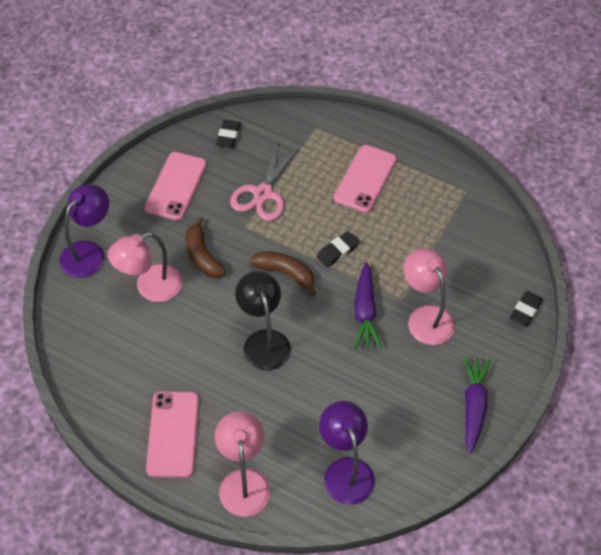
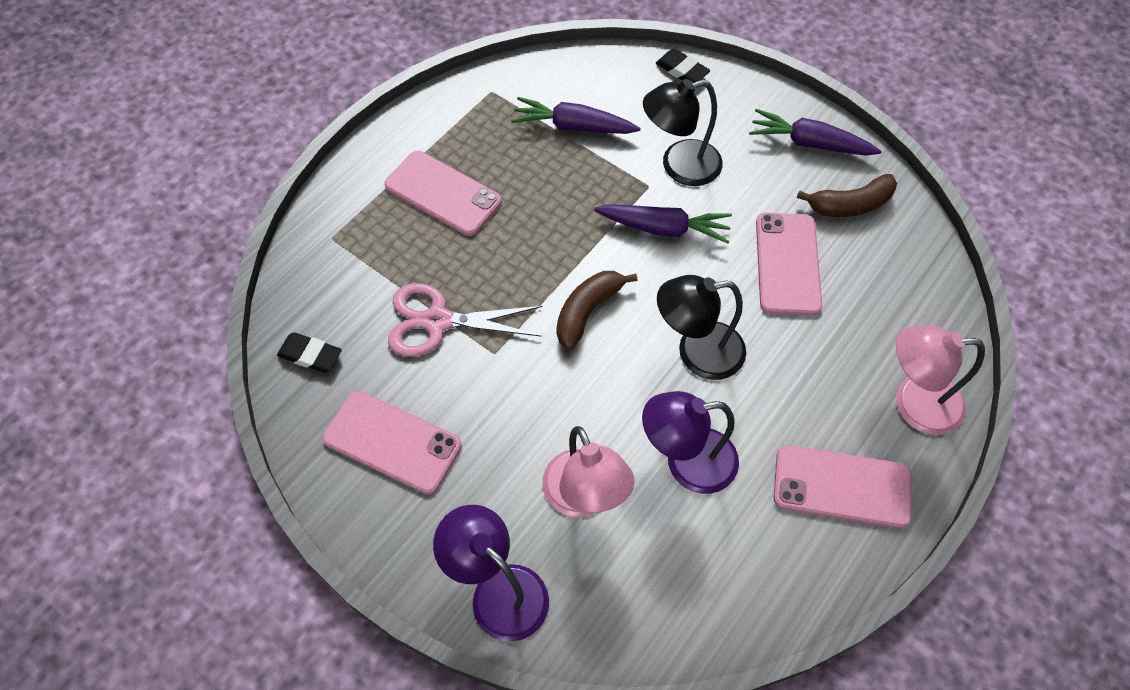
camera: 80 degrees left, 5 degrees up
brown banana [186,216,226,278] -> brown banana moved to [797,174,897,217]
pink scissors [230,143,299,221] -> pink scissors turned 150 degrees clockwise [388,283,543,357]
black eraser [317,231,359,267] -> none
purple lamp [319,401,375,505] -> purple lamp moved to [642,391,739,494]
pink lamp [403,248,455,345] -> black lamp [643,79,723,186]
none -> purple carrot [511,97,641,134]
none -> pink phone [756,213,822,316]

